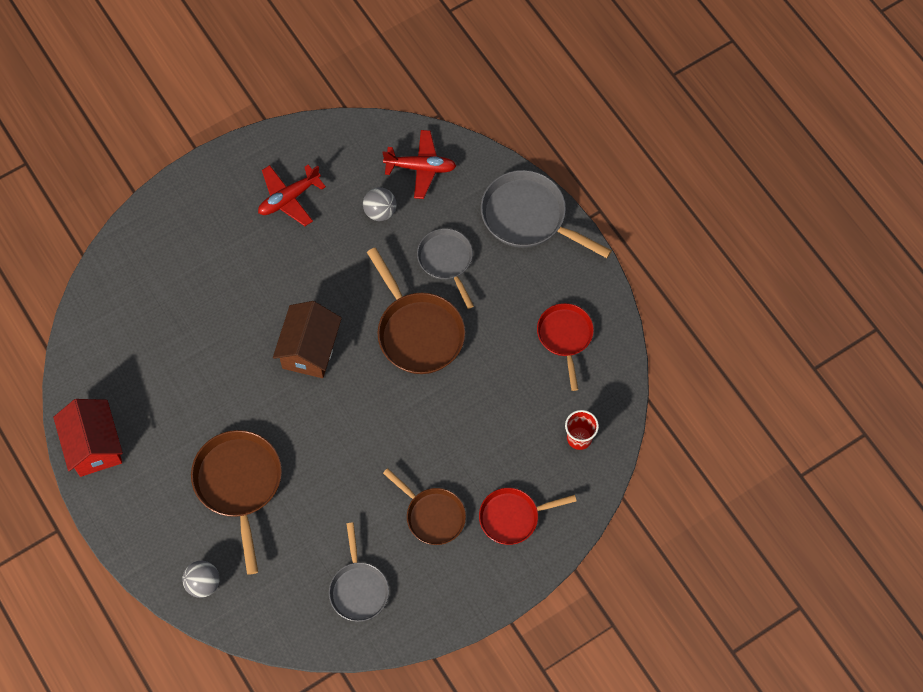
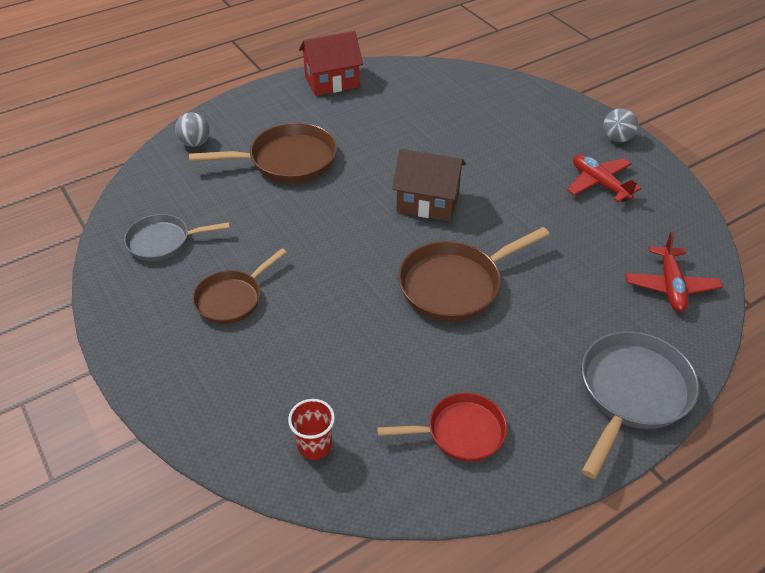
camera: 90 degrees right, 20 degrees down
grey ball [363,187,397,221] -> grey ball moved to [603,108,638,142]
grey pan [417,228,474,309] -> none
red pan [479,488,577,545] -> none

